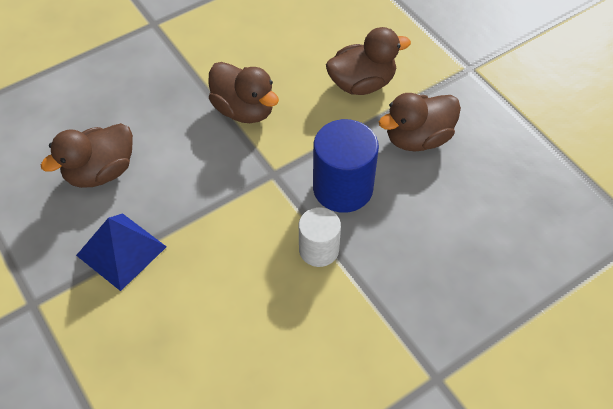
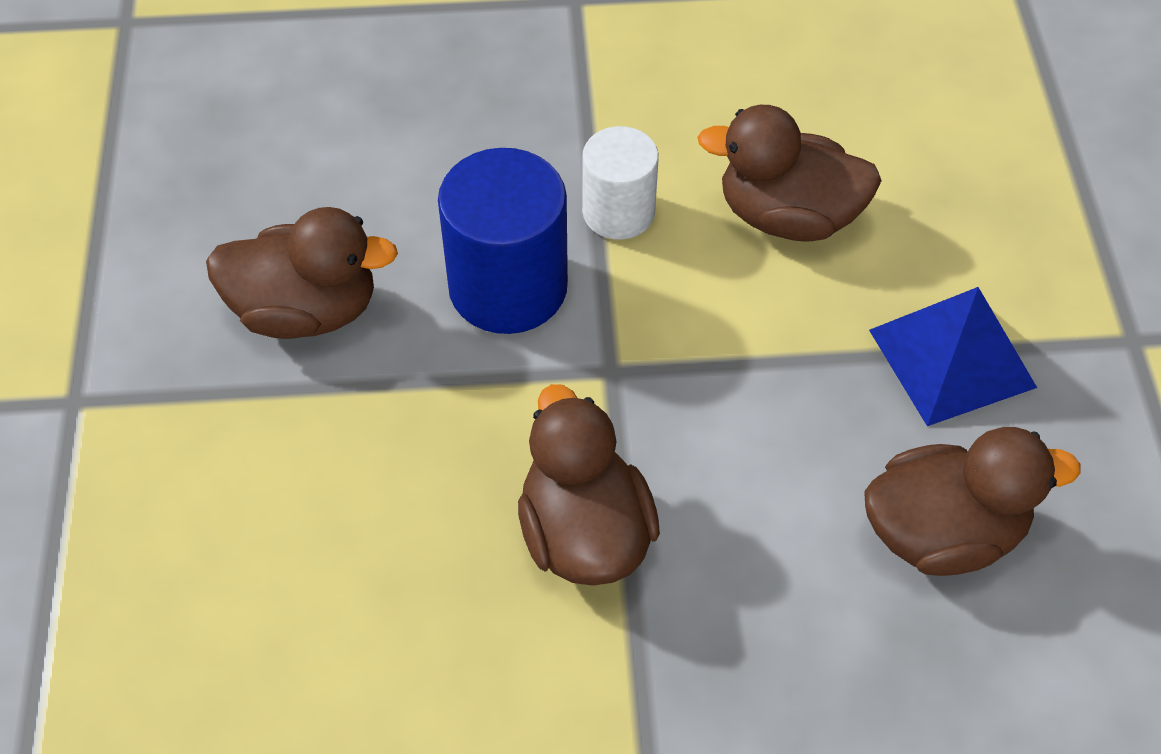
camera: 150 degrees left, 0 degrees up
brown duck [326,27,411,95] -> brown duck moved to [697,105,882,242]

